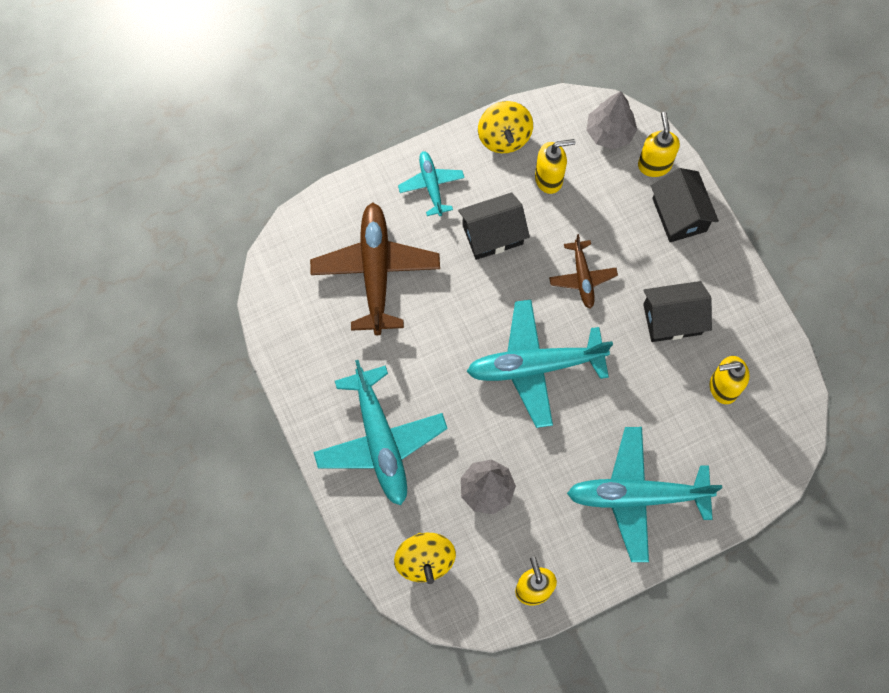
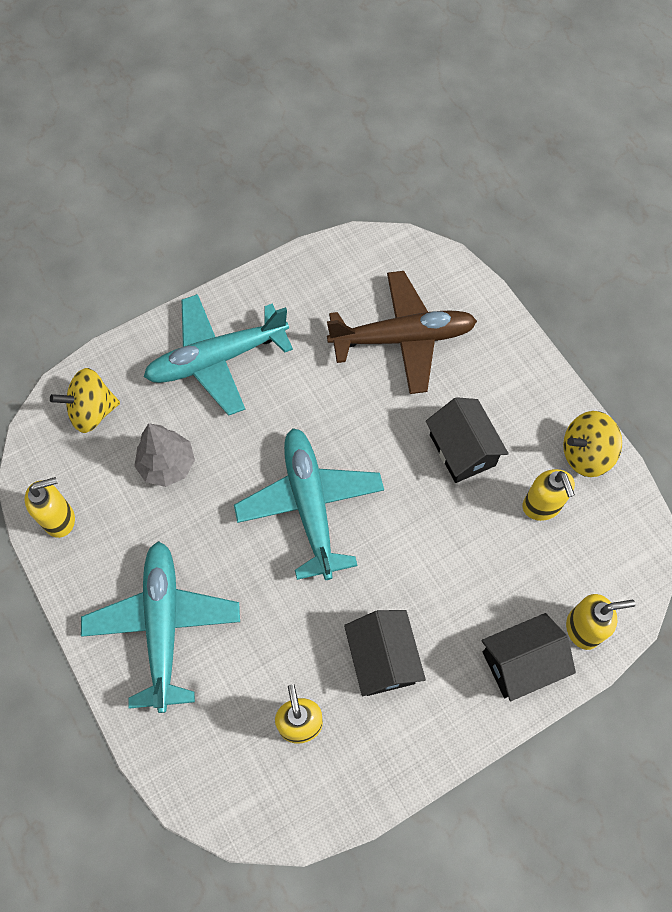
camera: 85 degrees right, 5 degrees down
turquoise plane [398,151,465,216] -> none
brown plane [549,234,618,309] -> none
grey tree [586,91,637,149] -> none

